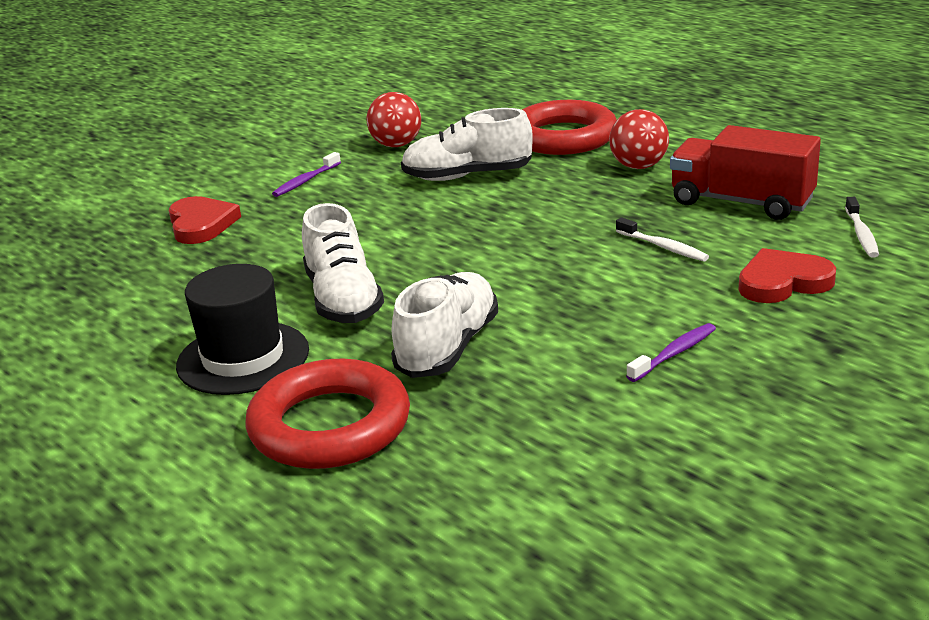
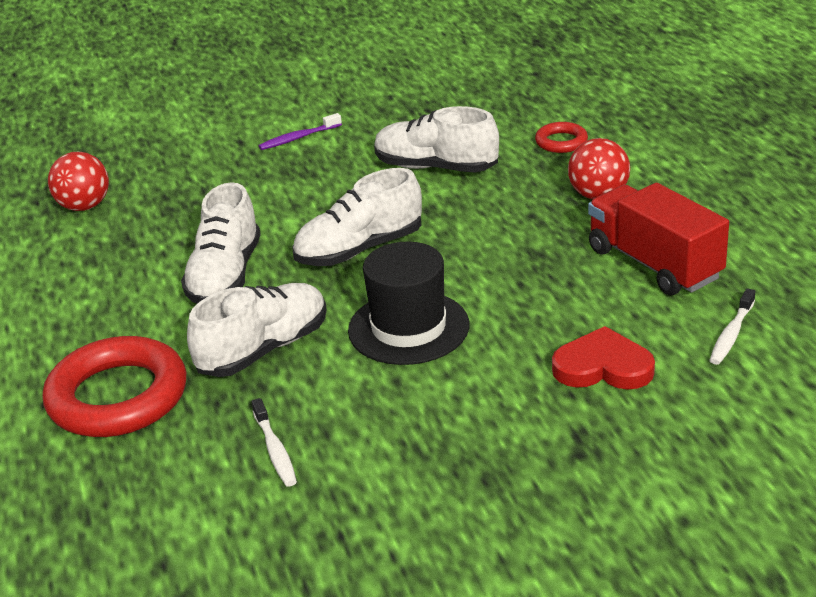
camera: 25 degrees right, 5 degrees up
red heart [169,196,241,244] -> none
black hat [176,264,309,395] -> black hat moved to [348,242,469,365]
red ball [366,92,421,147] -> red ball moved to [48,152,109,211]
red ring [522,100,616,155] -> red ring [535,122,588,153], size x0.47
white toothbrush [616,217,709,261] -> white toothbrush moved to [252,398,297,487]
purple toothbrush [626,323,716,382] -> none
none -> white shoe [292,168,422,266]

